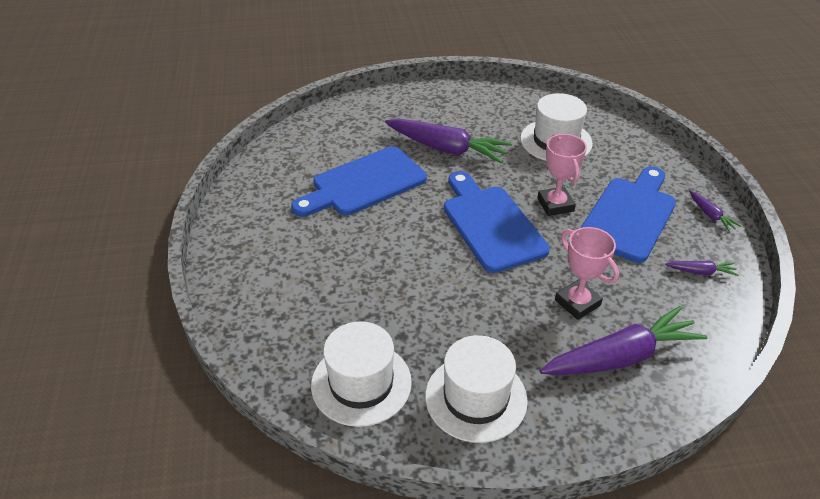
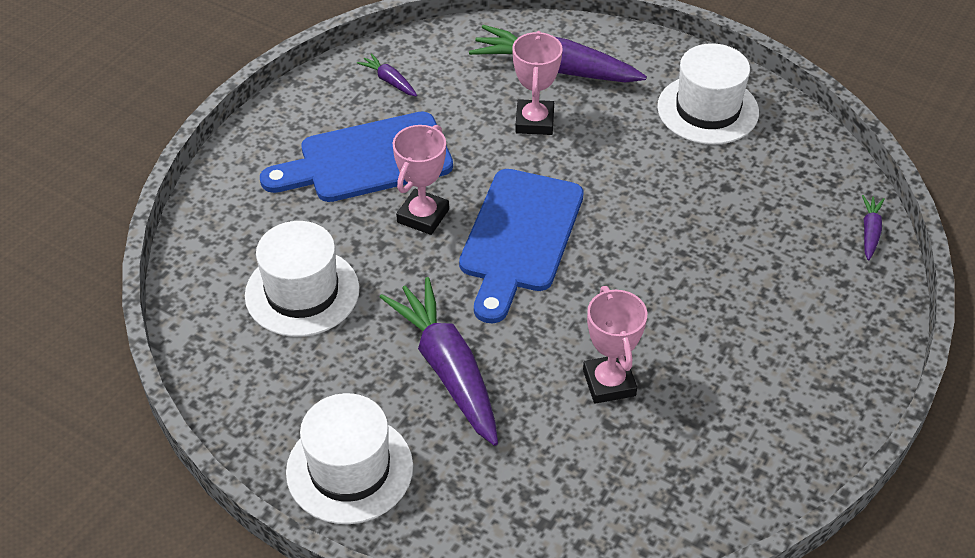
camera: 140 degrees left, 5 degrees up
blue cutting board [291,146,427,217] -> pink trophy [583,286,647,404]
white hat [311,321,412,427] -> white hat moved to [286,393,413,524]
purple carrot [689,191,741,232] -> purple carrot moved to [862,195,885,260]

